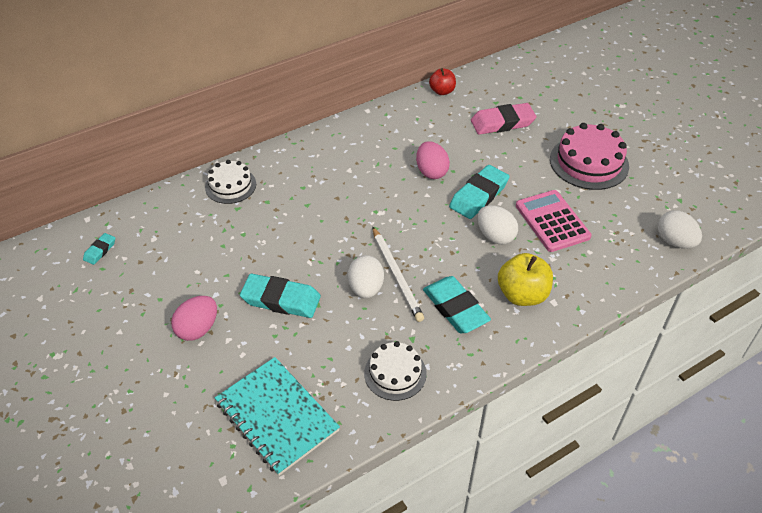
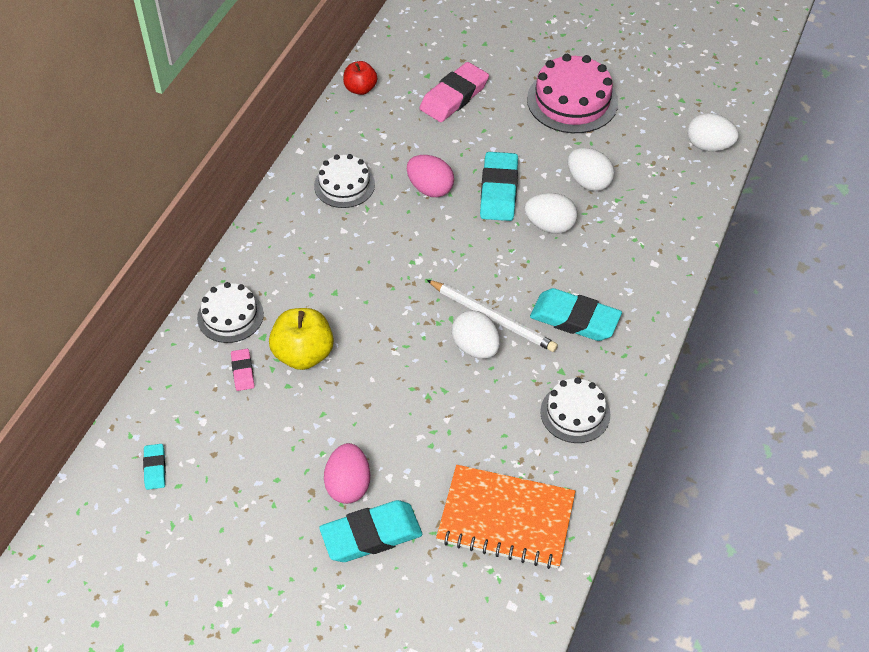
camera: 35 degrees left, 5 degrees up
turquoise notebook [215,357,340,476] -> orange notebook [436,465,575,569]
turquoise eraser [240,274,321,318] -> turquoise eraser moved to [319,500,422,562]
yellow apple [498,253,553,306] -> yellow apple moved to [269,308,334,370]
pink calculator [516,190,592,252] -> white egg [568,148,615,191]
none -> pink eraser [231,349,254,391]
none -> white cake [314,154,375,208]

